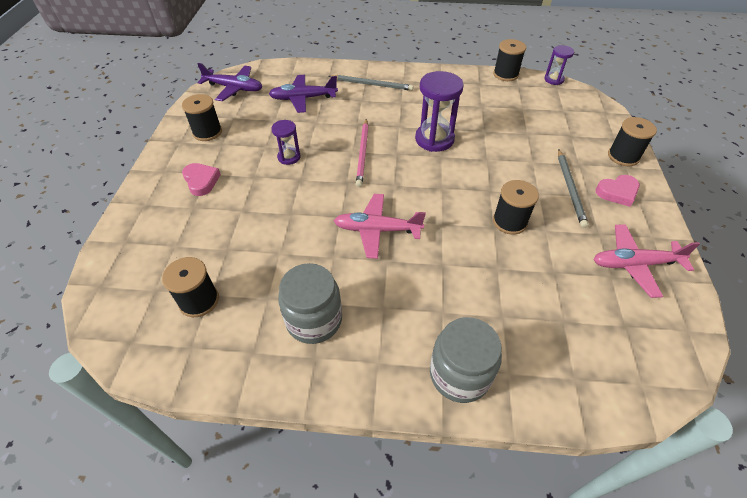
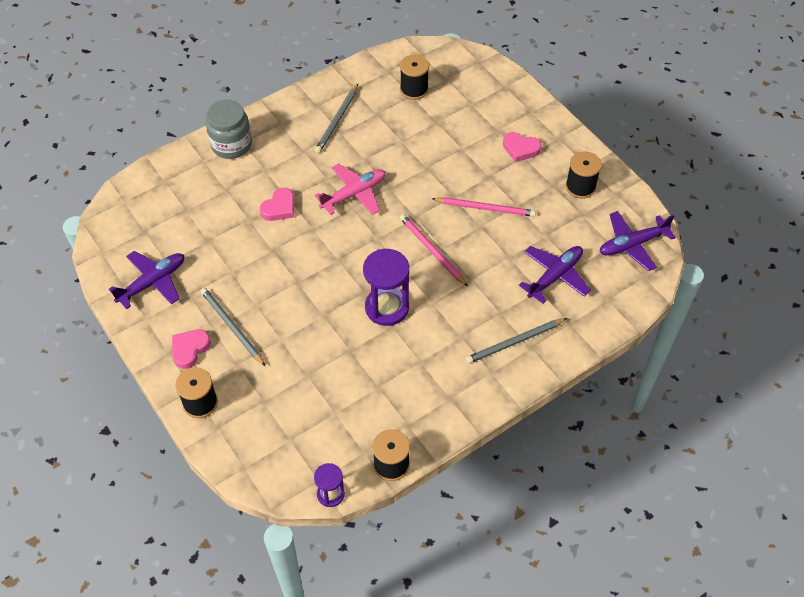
camera: 140 degrees right, 5 degrees up
purple hourglass [271,120,301,165] -> pink pencil [432,197,536,217]
grey jar [278,263,342,344] -> grey pencil [315,84,358,153]
black spool [493,180,539,235] -> none
pink plane [593,224,700,298] -> purple plane [109,251,184,309]
none -> pink heart [260,188,294,221]

